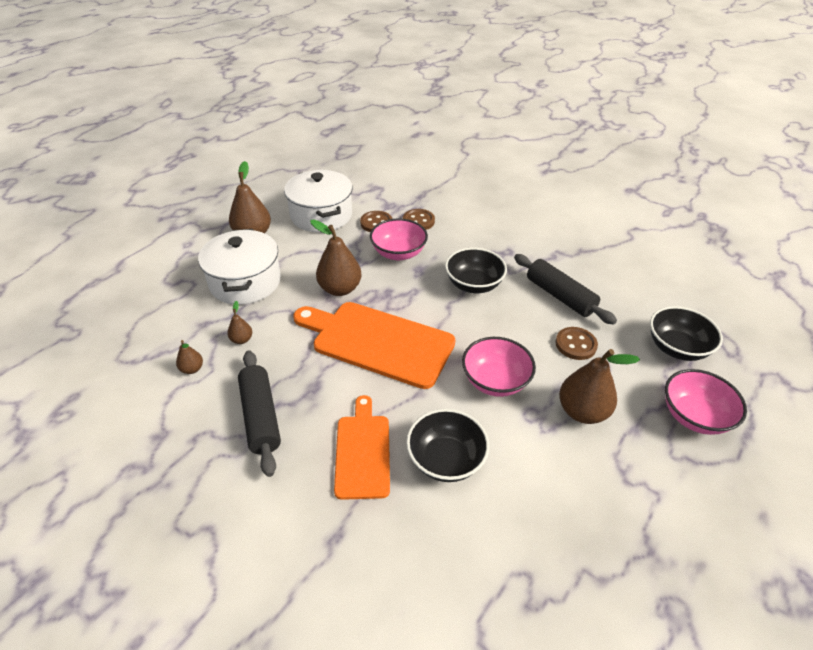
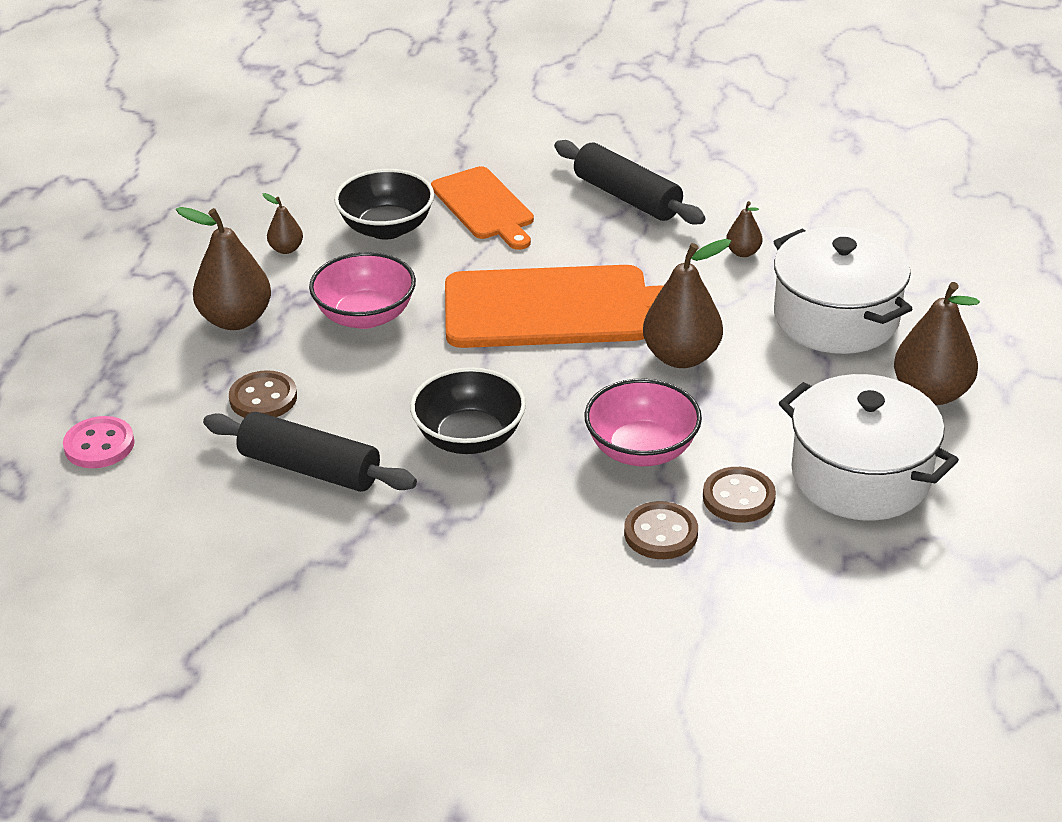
camera: 155 degrees right, 5 degrees down
brown pear [176,340,203,374] -> brown pear moved to [263,193,303,254]
black bowl [650,306,723,361] -> pink button [63,416,134,468]
pink bowl [665,369,747,435] -> none

